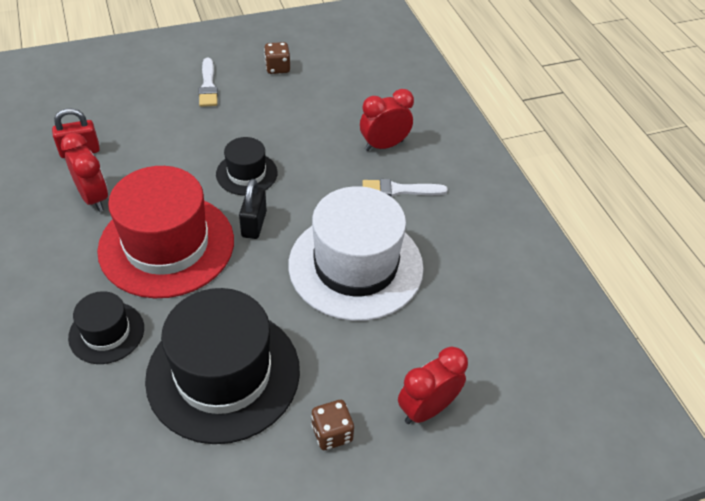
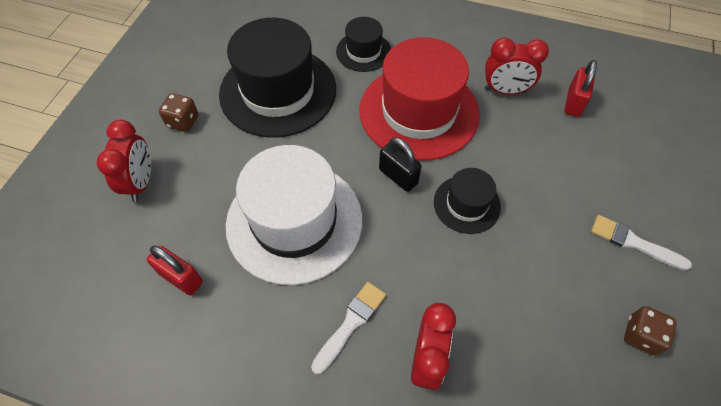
camera: 130 degrees right, 10 degrees up
none -> red padlock [147,246,203,296]

